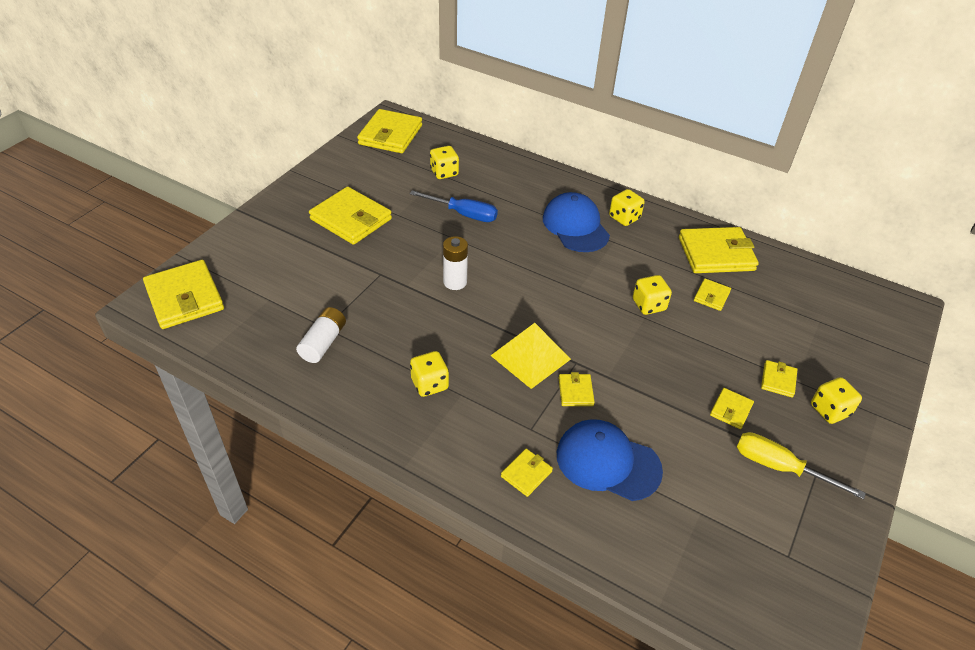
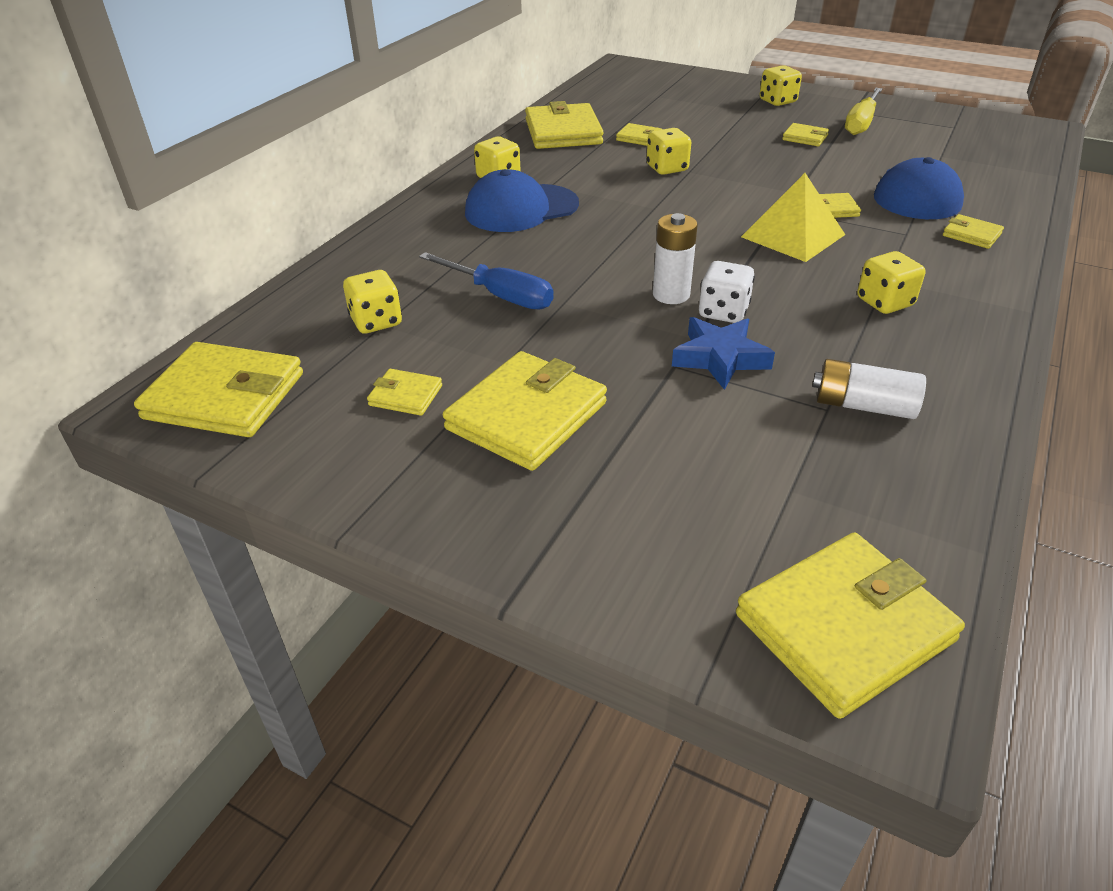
camera: 90 degrees left, 5 degrees down
blue screwdriver [410,190,498,222] -> blue screwdriver turned 105 degrees clockwise [419,252,554,310]
yellow wallet [761,360,797,398] -> yellow wallet moved to [367,369,442,416]
none -> blue star [672,317,775,390]
none -> white dice [699,261,755,323]

